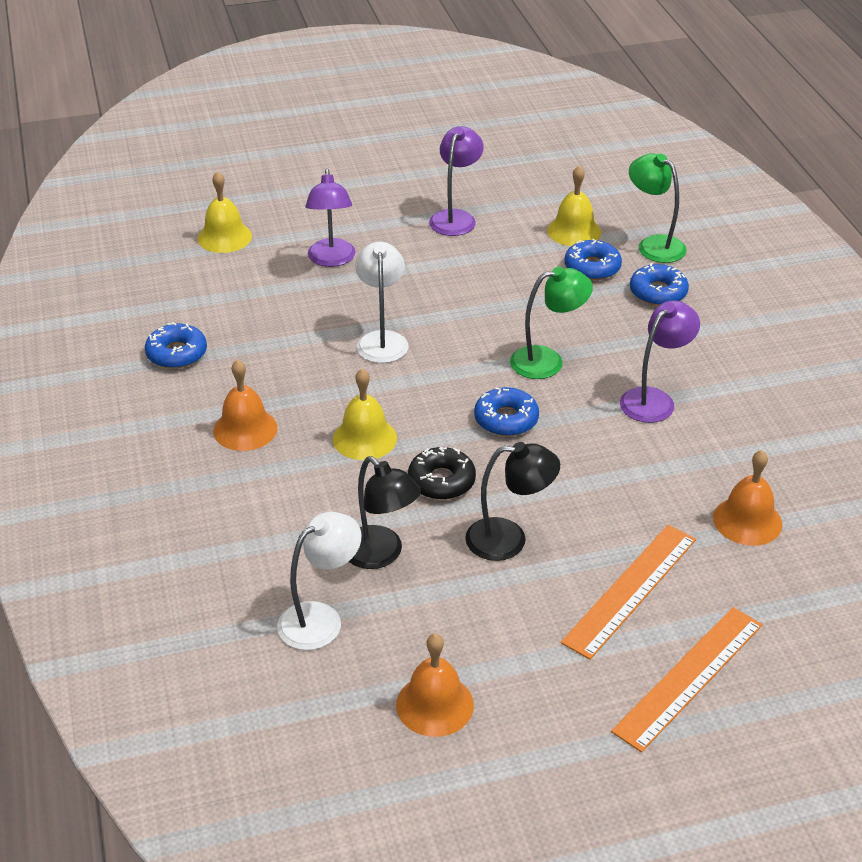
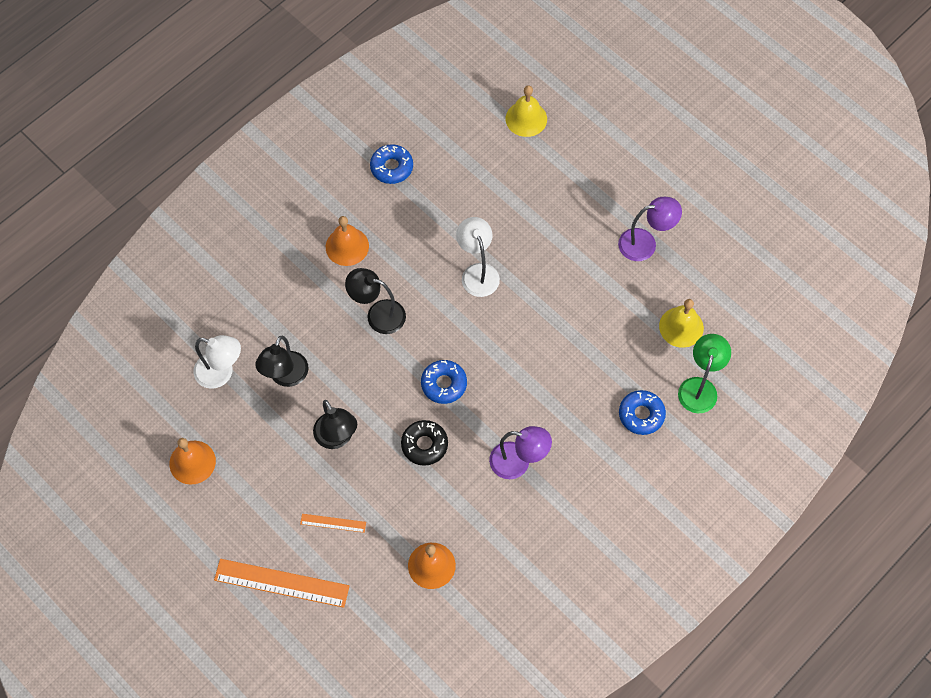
camera: 60 degrees right, 25 degrees up
purple lamp [305,169,356,267] -> none
yellow bell [333,369,397,460] -> black lamp [345,268,406,334]
white lamp [355,242,409,363] -> white lamp turned 75 degrees counterclockwise [456,217,500,297]
black donut [408,447,476,500] -> black donut moved to [401,420,448,466]
green lamp [510,267,593,379] -> none
orange ruler [561,525,696,660] -> orange ruler [300,514,366,533], size x0.49
blue donut [564,239,622,280] -> none

